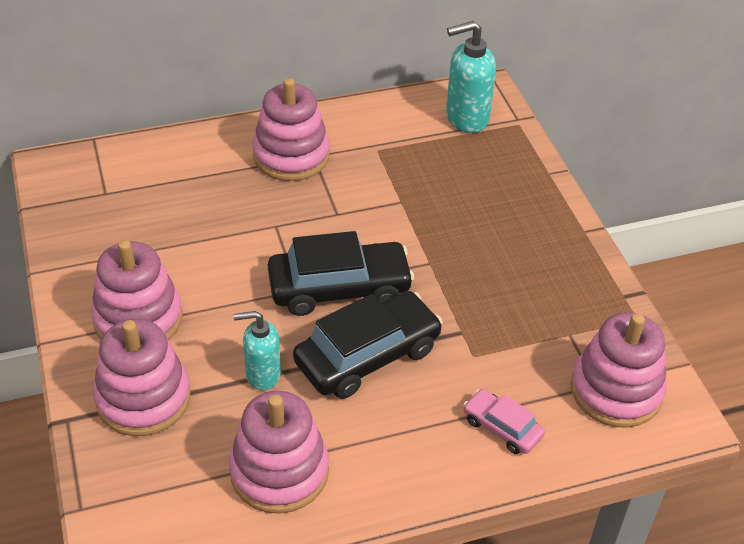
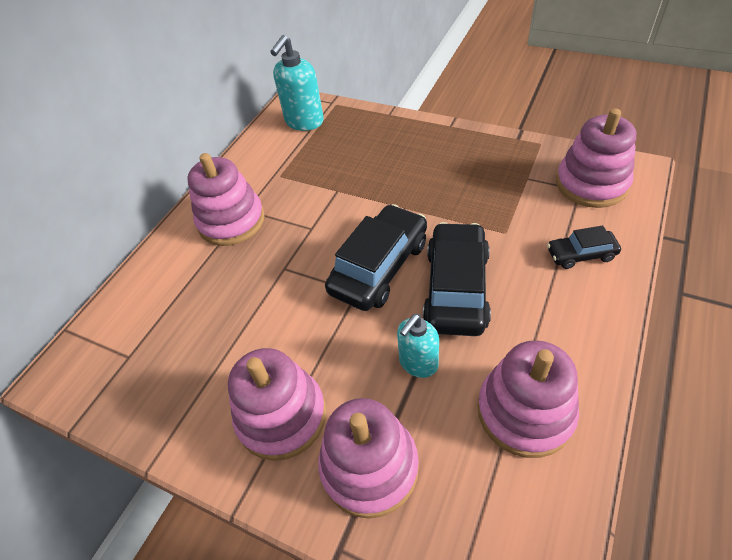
camera: 40 degrees left, 5 degrees up
pink car [463,389,545,454] -> black car [547,225,621,269]

